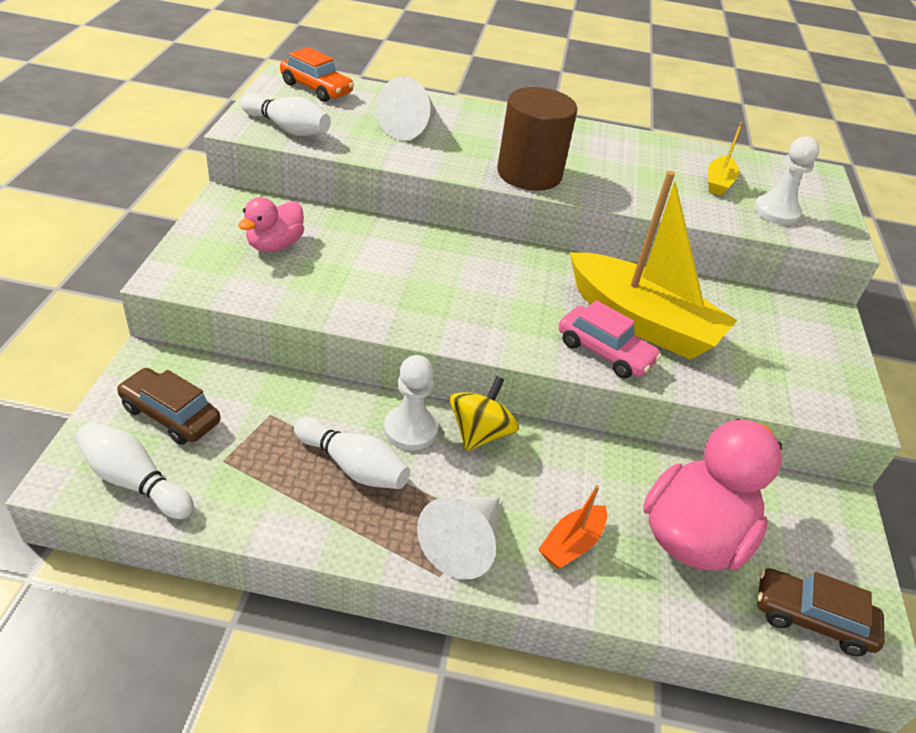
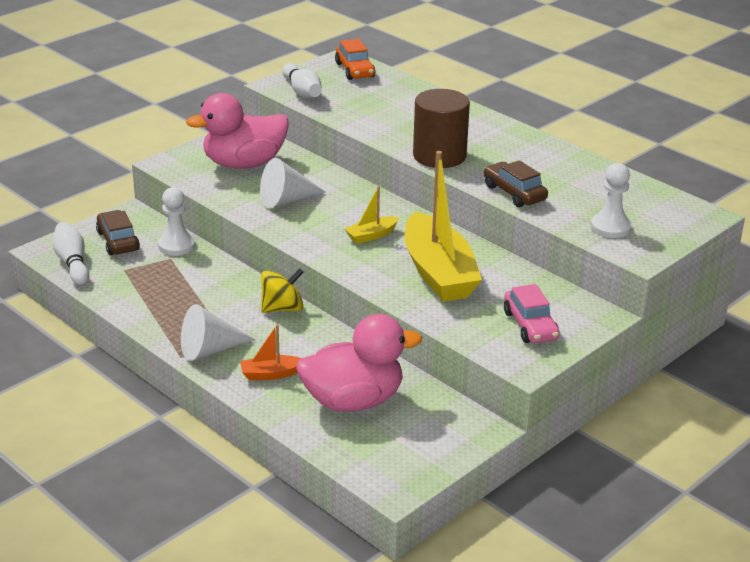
camera: 40 degrees right, 10 degrees down
pink duck [238,197,304,252] -> pink duck [186,93,289,169], size x1.81
white bowling pin [294,417,410,489] -> none
white cone [377,76,437,141] -> white cone moved to [260,158,325,208]
white pawn [384,355,438,451] -> white pawn moved to [158,187,195,256]
pink car [559,300,661,378] -> pink car moved to [504,284,560,343]
yellow boat [708,122,743,196] -> yellow boat moved to [345,186,399,244]
brown car [757,568,885,656] -> brown car moved to [484,160,548,207]

